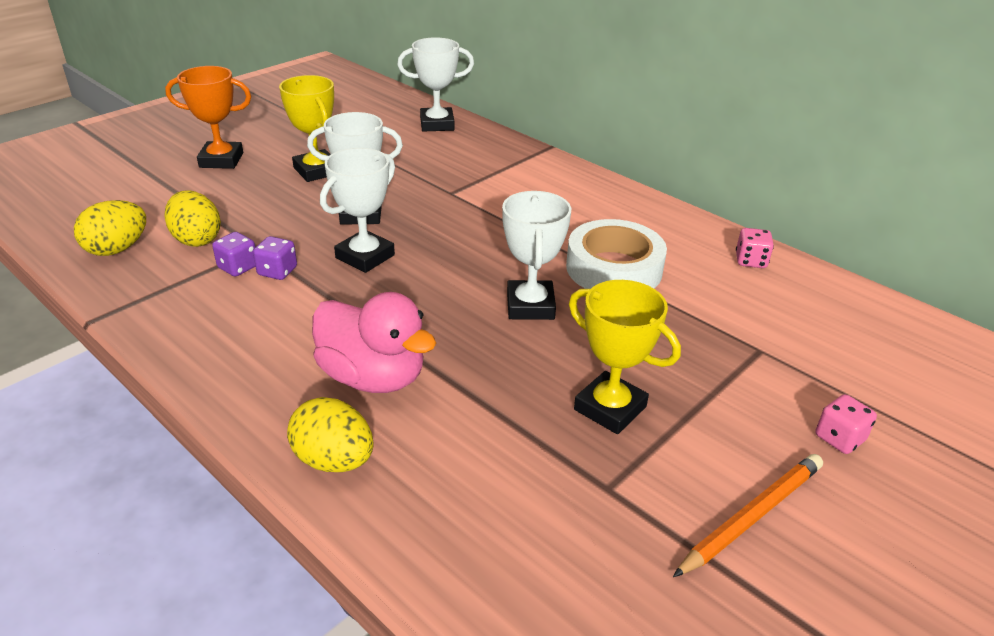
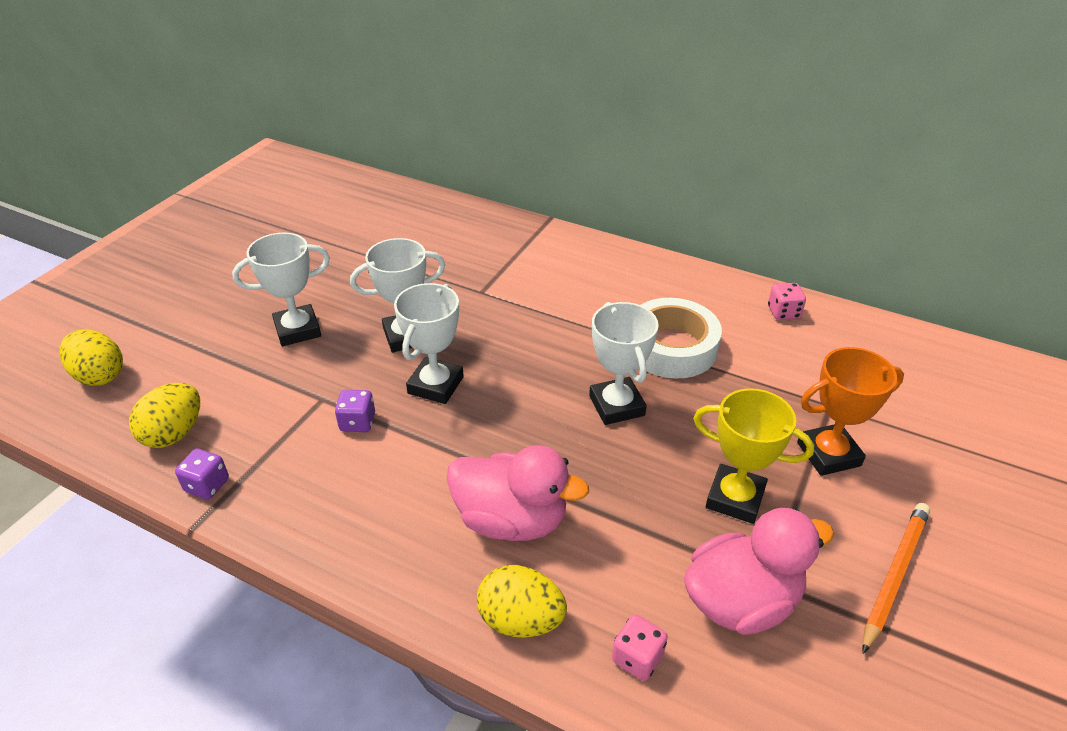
camera: 15 degrees left, 5 degrees up
yellow egg [164,190,221,247] -> yellow egg moved to [60,329,123,386]
orange trophy [165,66,251,169] -> orange trophy moved to [797,347,904,476]
purple dice [212,232,255,277] -> purple dice moved to [175,449,229,499]
yellow trophy [279,75,334,182] -> none
white trophy [397,37,474,131] -> white trophy moved to [232,233,330,346]
pink dice [816,394,877,454] -> pink dice moved to [612,614,668,681]
none -> pink duck [684,508,834,635]

